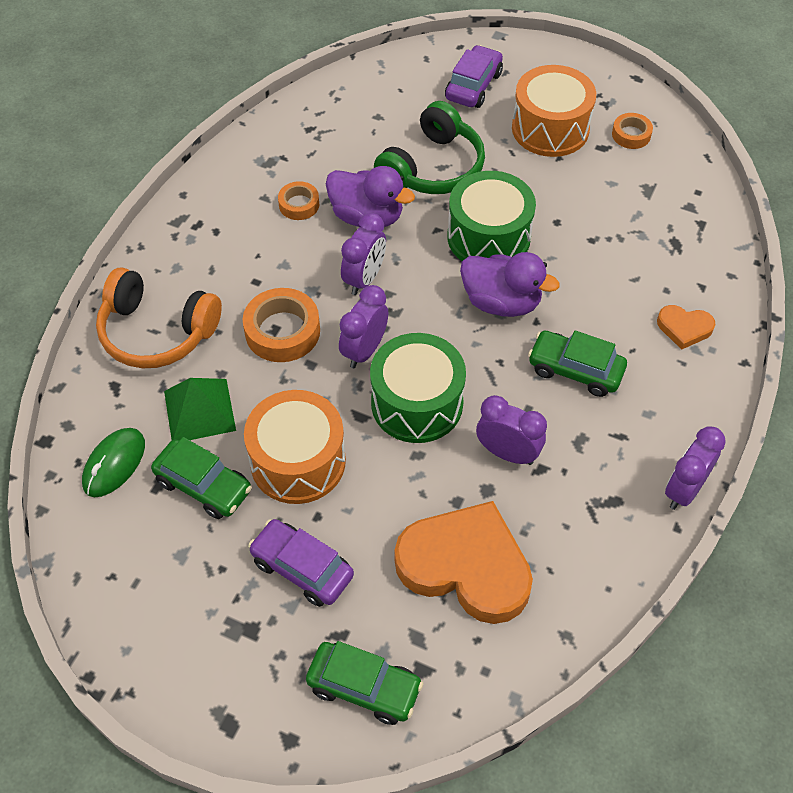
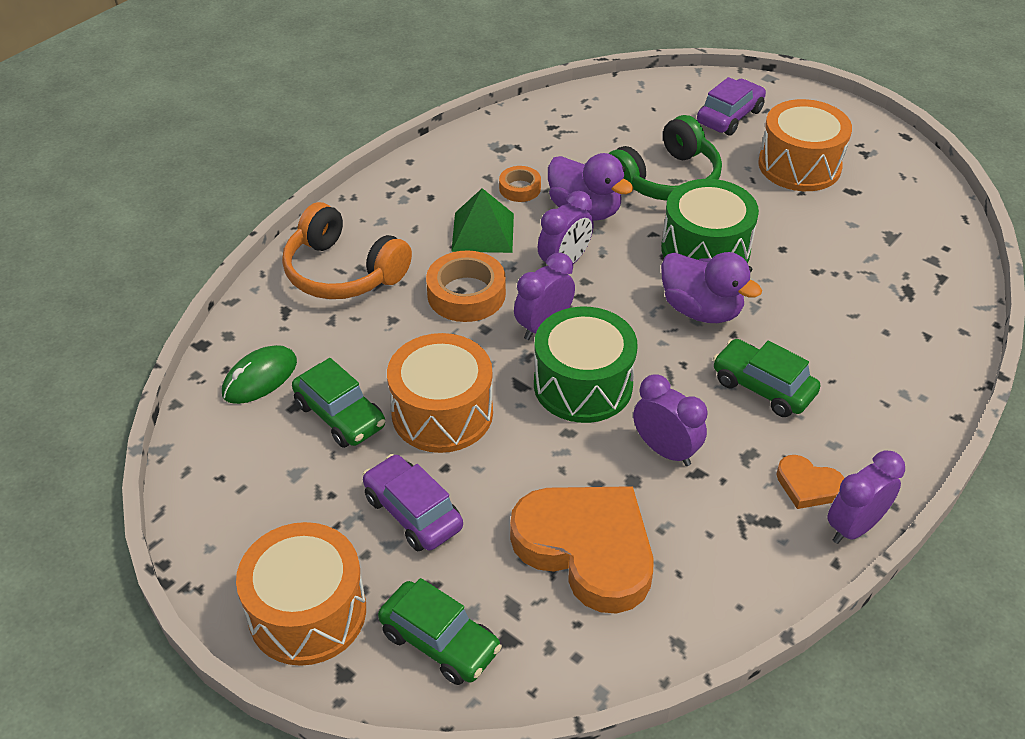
camera: 15 degrees right, 10 degrees down
green pyramid [164,378,236,440] -> green pyramid moved to [451,188,514,253]
orange tape [612,113,653,149] -> none
orange heart [657,305,716,350] -> orange heart moved to [776,455,844,509]
none -> orange drum [236,522,366,666]

